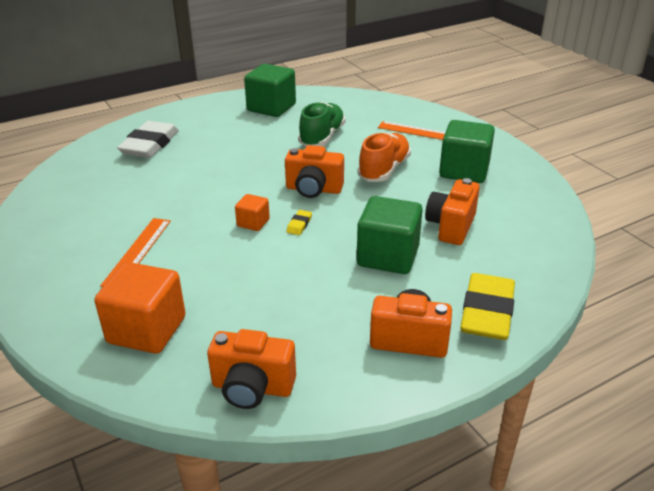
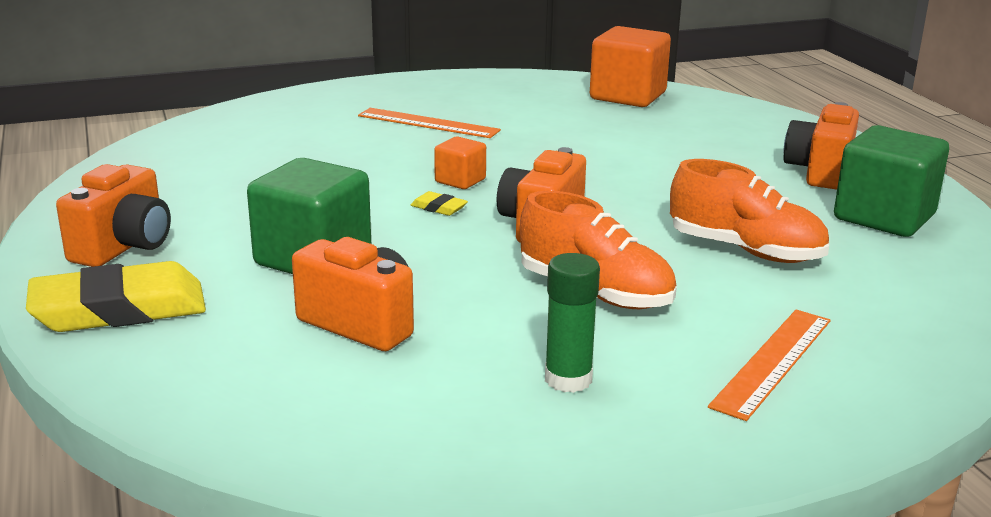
camera: 100 degrees right, 10 degrees down
orange cube [94,262,186,354] -> orange cube moved to [590,26,671,107]
white eraser [117,121,179,158] -> none
orange camera [207,329,296,409] -> orange camera moved to [783,102,859,190]
green shoe [298,102,345,146] -> orange shoe [670,159,829,263]
green cube [439,120,495,183] -> green glue stick [545,253,600,393]
yellow eraser [460,273,515,340] -> yellow eraser turned 45 degrees counterclockwise [26,261,206,332]

